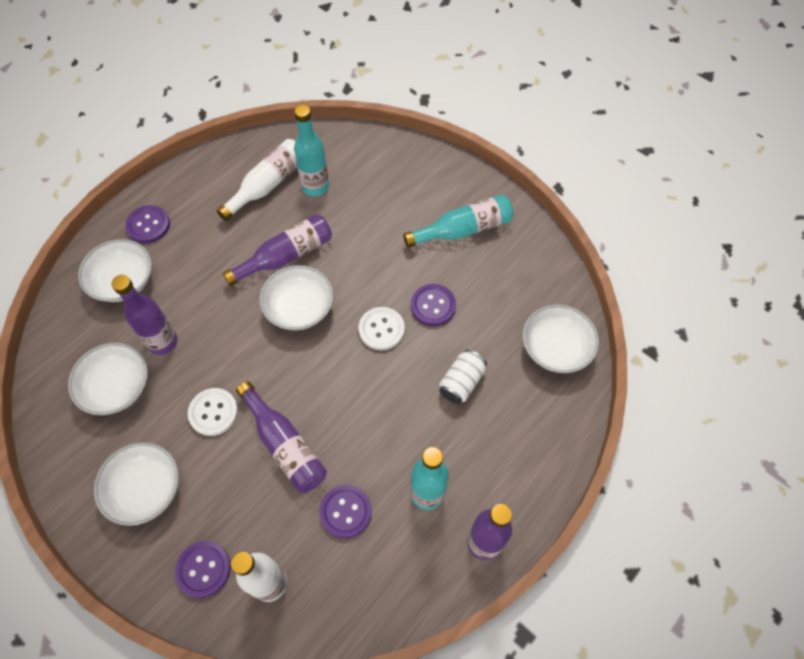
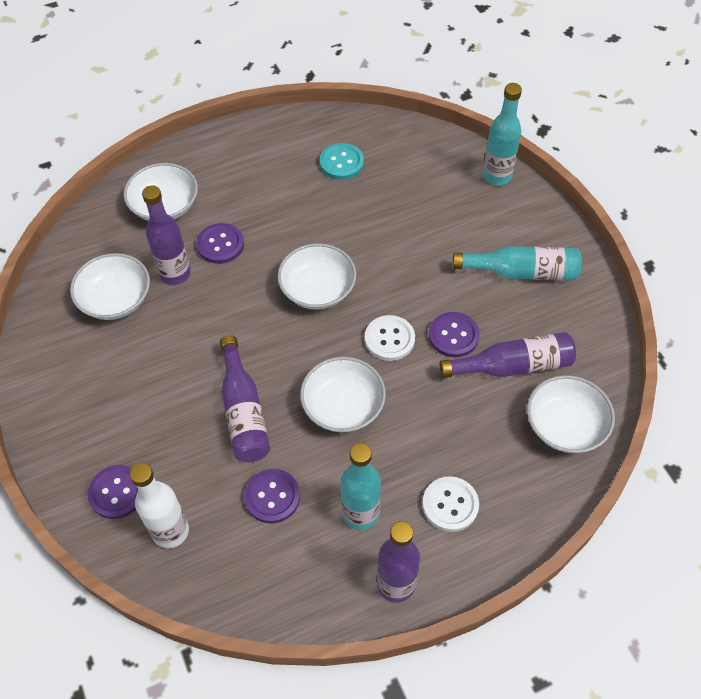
camera: 25 degrees right, 5 degrees down
white bowl [94,442,179,526] -> white bowl moved to [300,357,386,433]
purple button [125,205,170,243] -> purple button moved to [196,223,244,264]
white button [188,388,238,436] -> white button moved to [422,476,479,532]
white bottle [217,139,297,221] -> turquoise button [320,143,364,180]
purple bottle [223,214,332,286] -> purple bottle moved to [440,332,576,378]
turquoise bottle [294,105,329,196] -> turquoise bottle moved to [483,83,522,186]
white can [439,350,487,404] -> none

